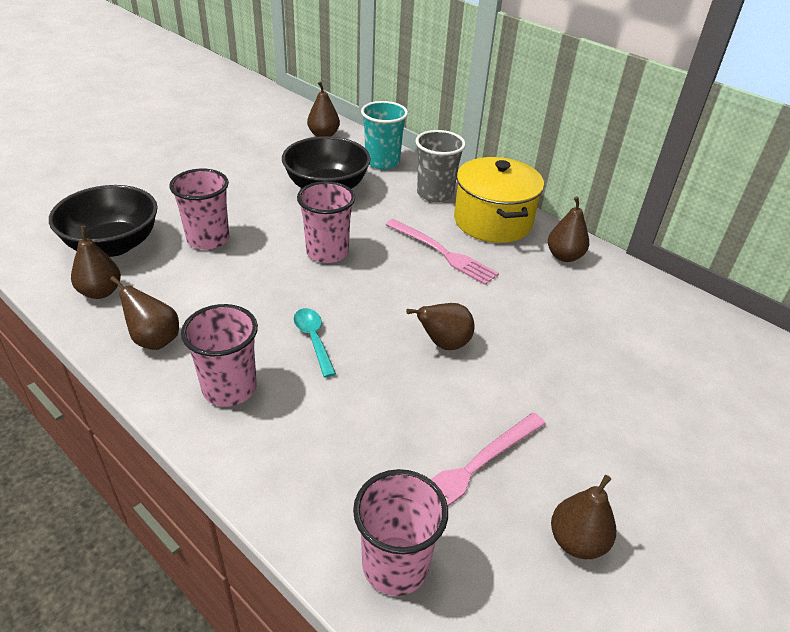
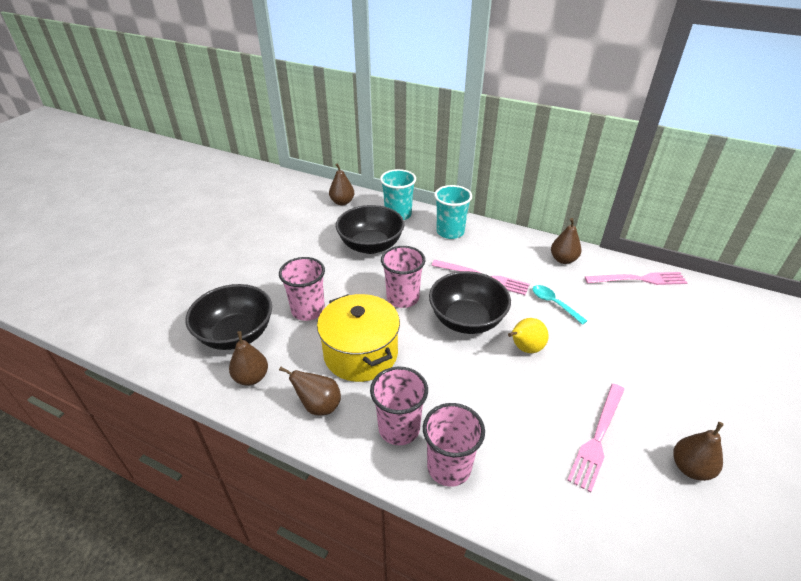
camera: 15 degrees left, 0 degrees up
turquoise spoon [294,308,336,377] -> turquoise spoon moved to [532,285,587,325]
pink cup [353,469,448,596] -> pink cup moved to [423,403,485,487]
brown pear [406,303,474,350] -> yellow pear [508,318,549,353]
grey cup [415,130,466,202] -> turquoise cup [434,185,472,239]
yellow pot [454,157,544,243] -> yellow pot moved to [317,294,400,382]
none -> black bowl [429,271,511,334]
none -> pink fork [585,272,687,285]

